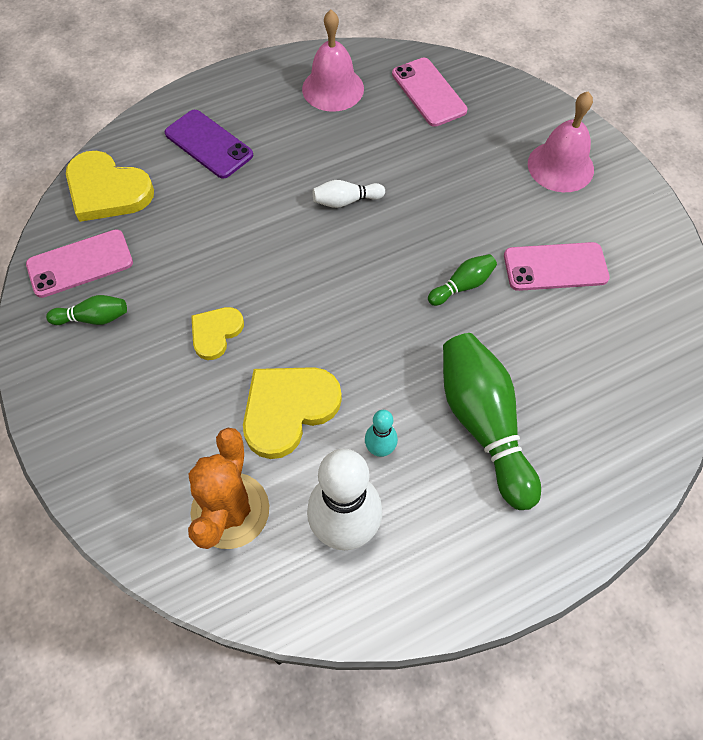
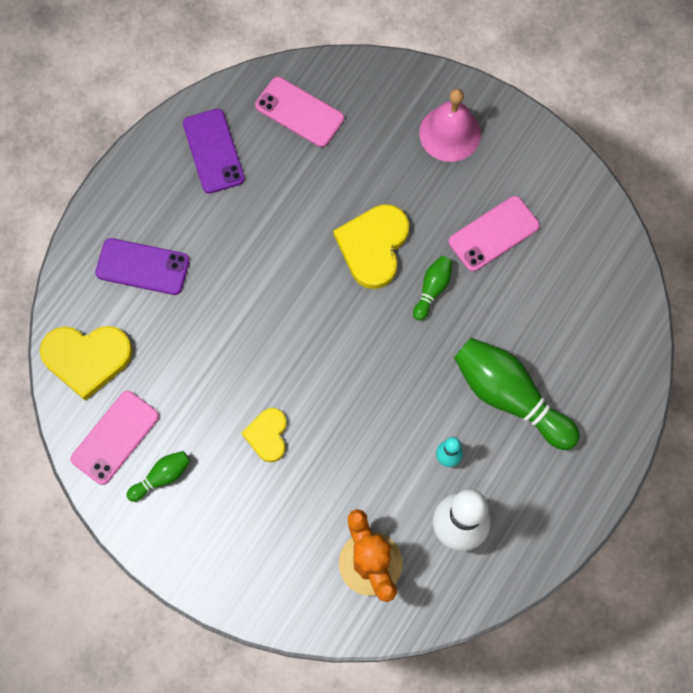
camera: 30 degrees left, 10 degrees up
yellow heart [243,367,342,459] -> yellow heart moved to [334,204,409,289]
pink bell [302,10,364,112] -> purple phone [183,109,245,193]
white bowling pin [313,180,385,208] -> none

